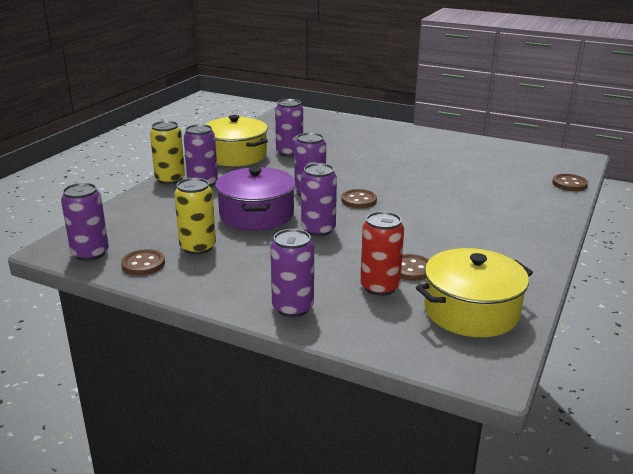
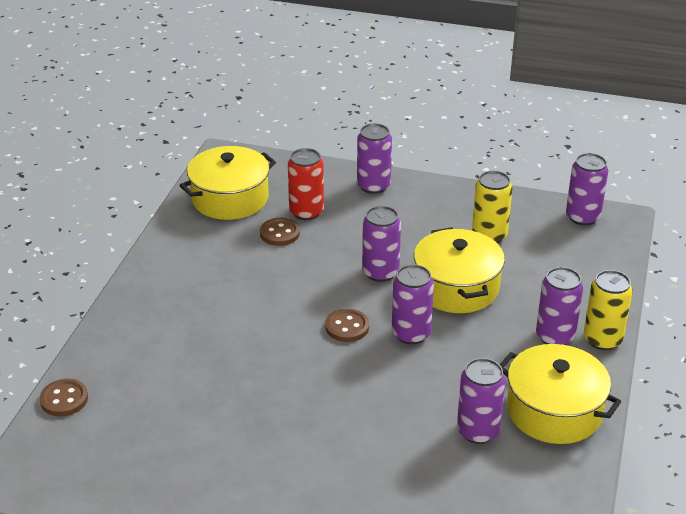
camera: 170 degrees right, 10 degrees up
brown button [121,249,165,275] -> none
purple pot [215,167,296,231] -> yellow pot [414,227,505,313]

